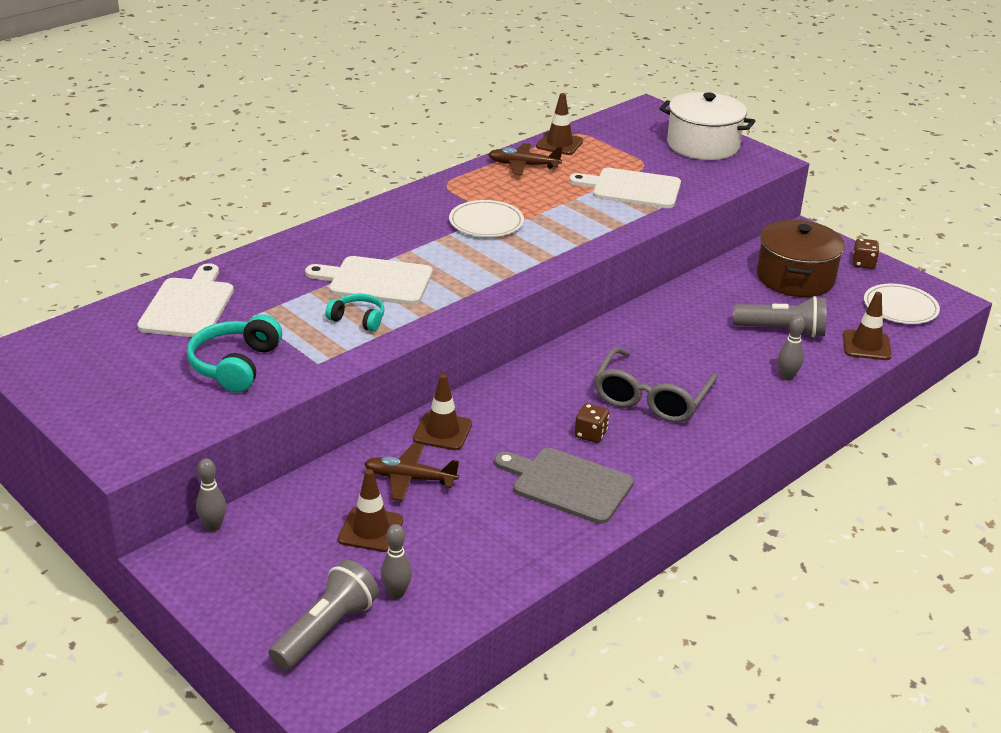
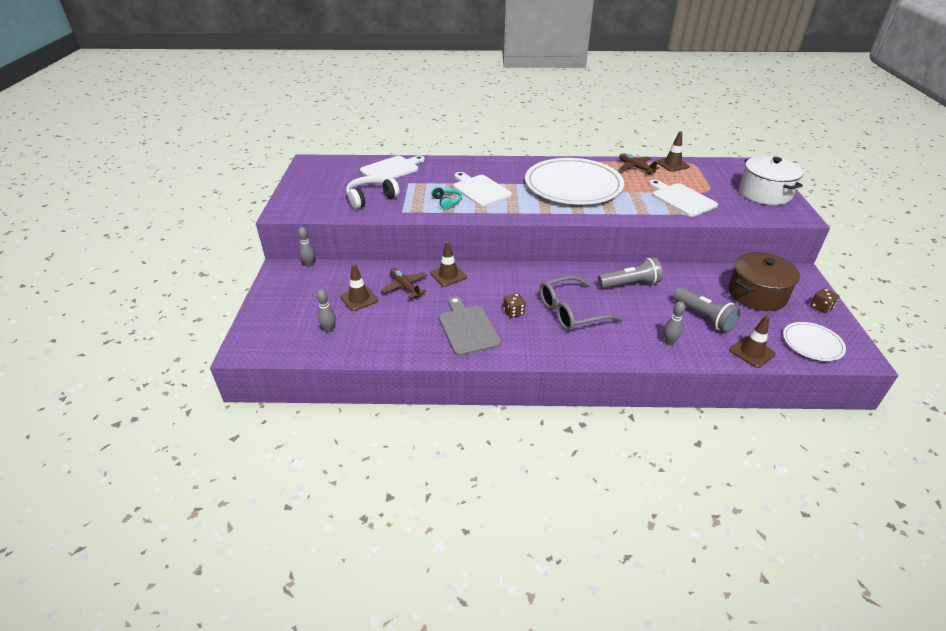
camera: 45 degrees right, 5 degrees up
turquoise headphones [187,314,282,393] -> white headphones [346,176,400,209]
grey flashlight [268,560,379,670] -> grey flashlight moved to [598,257,663,288]
white plate [449,200,524,237] -> white plate [525,158,624,205], size x2.16

